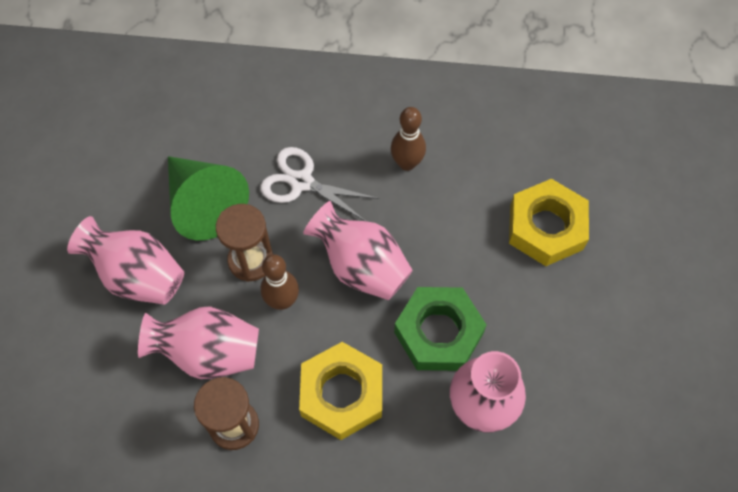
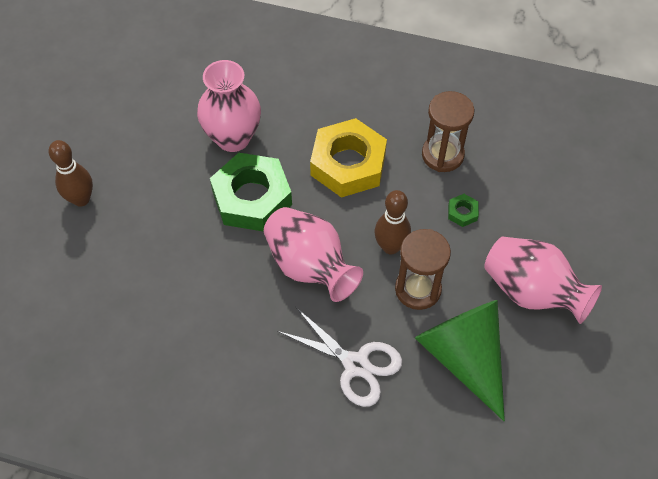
camera: 170 degrees left, 5 degrees down
pink vase [138,306,259,379] -> green nut [448,194,479,227]
brown bowling pin [391,107,426,171] -> brown bowling pin moved to [49,140,93,207]
yellow nut [509,179,589,266] -> none

